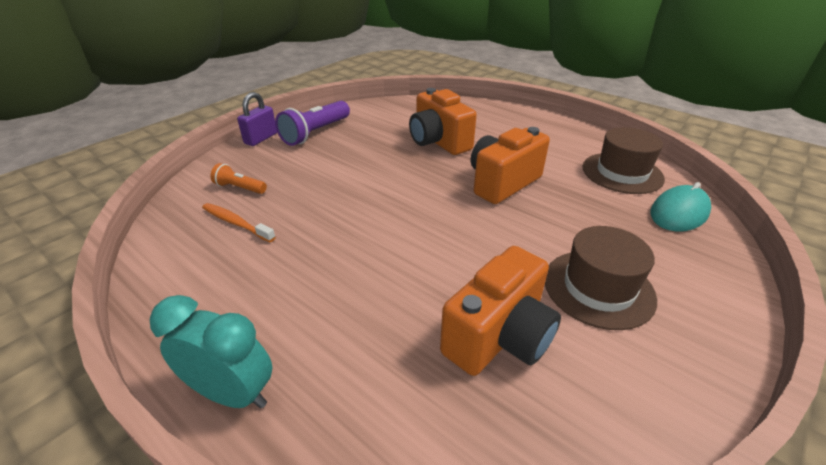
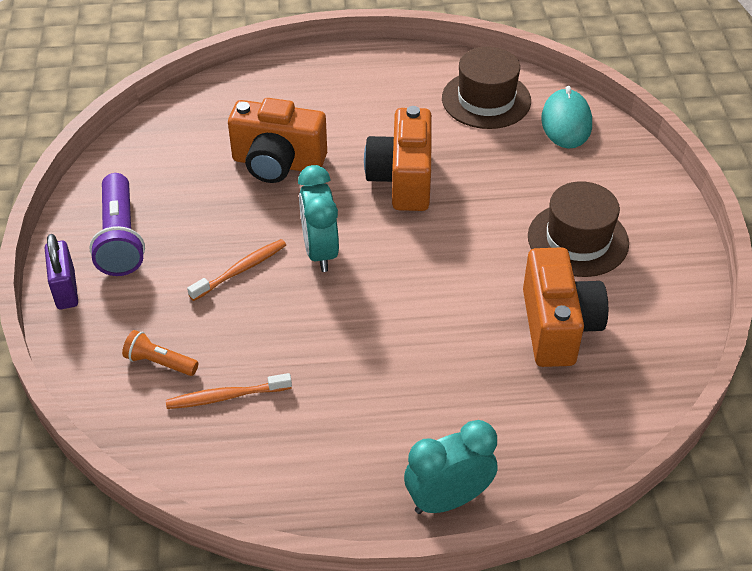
camera: 45 degrees left, 10 degrees up
orange flashlight [210,163,267,194] -> orange flashlight turned 45 degrees clockwise [122,330,198,376]
none -> orange toothbrush [187,239,286,301]
none -> turquoise clock [298,165,339,272]

